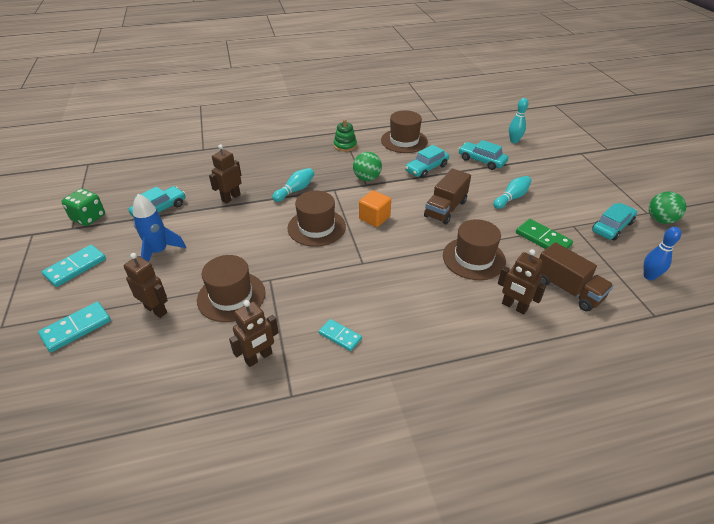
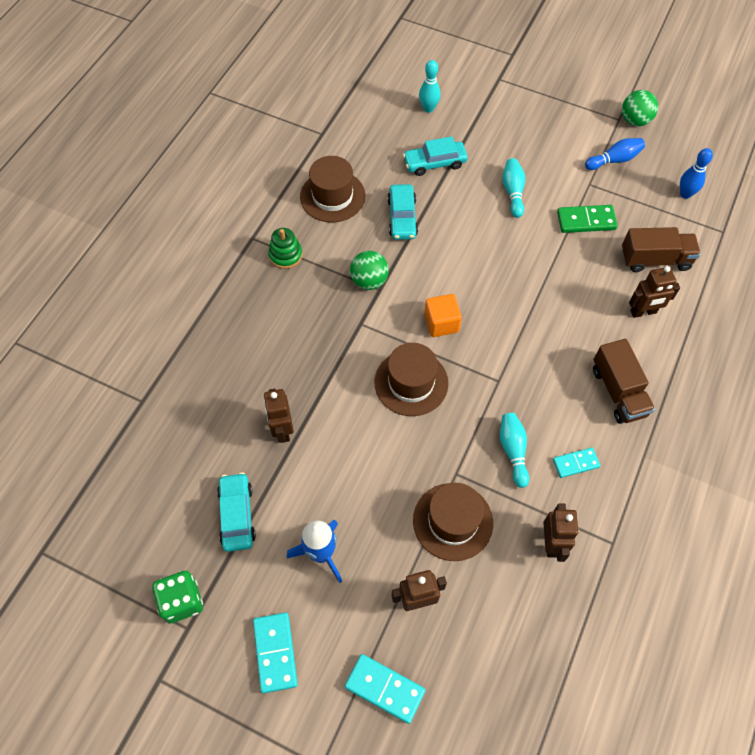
camera: 50 degrees left, 20 degrees up
turquoise domino [38,302,111,352] -> turquoise domino turned 60 degrees counterclockwise [345,654,425,724]
turquoise bowling pin [272,168,314,202] -> turquoise bowling pin moved to [500,413,529,488]
brown truck [424,169,471,224] -> brown truck moved to [593,339,655,424]
brown hat [443,219,506,280] -> none
turquoise car [592,203,637,241] -> blue bowling pin [585,138,645,170]

